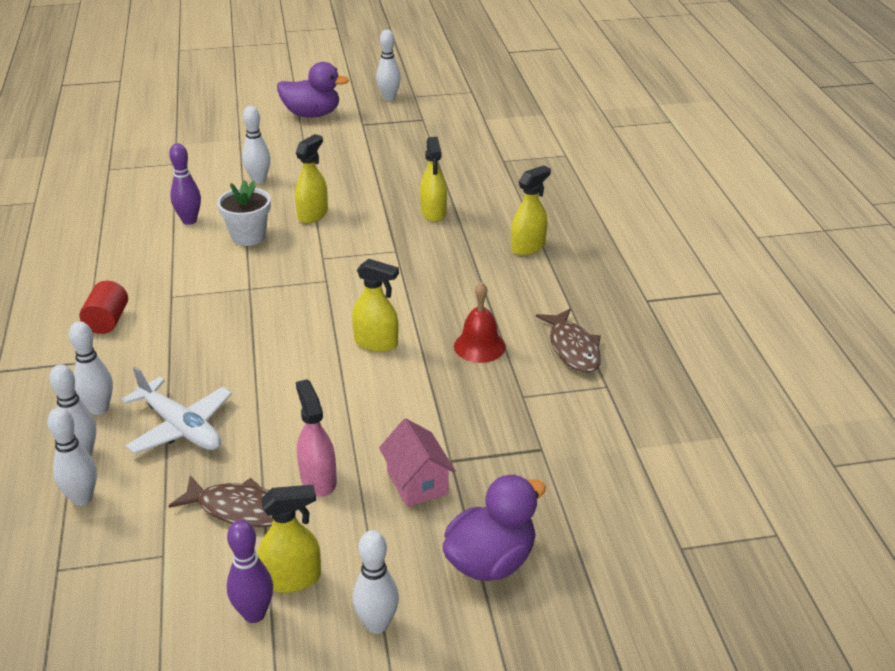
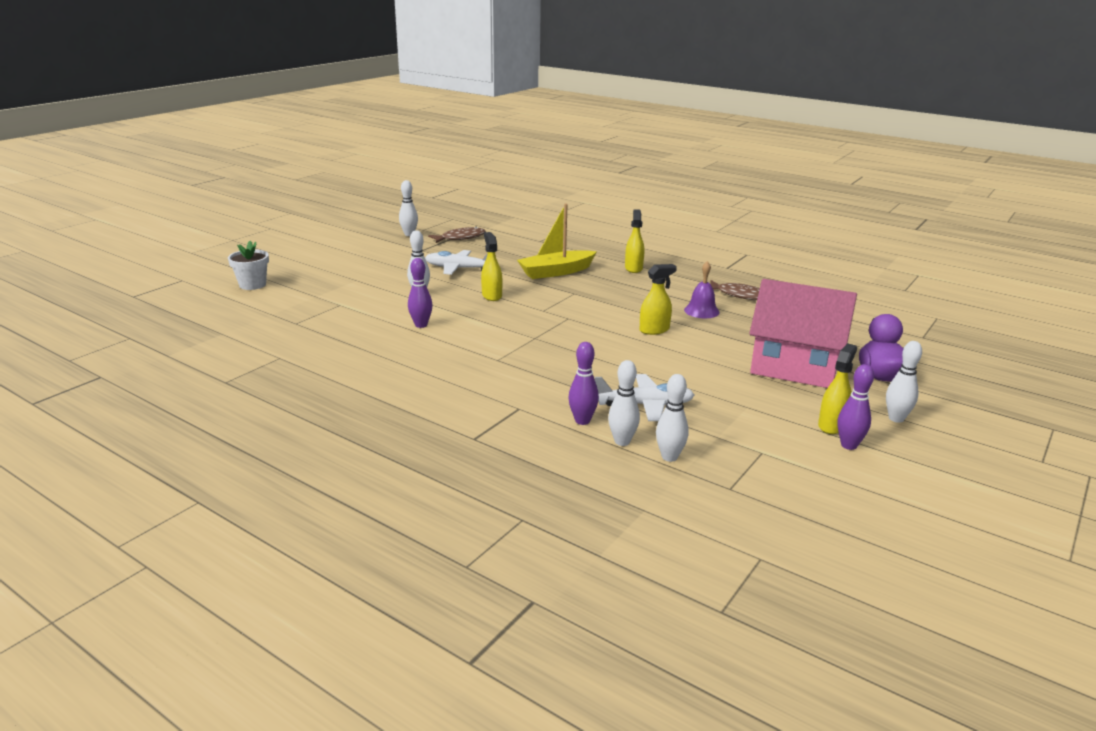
camera: 45 degrees left, 10 degrees down
white bowling pin [69,321,113,415] -> purple bowling pin [568,342,599,425]
red cylinder [80,281,128,334] -> none
brown fish [169,475,273,528] -> brown fish moved to [428,227,486,243]
white flower pot [217,180,271,246] -> white flower pot moved to [228,241,269,290]
purple duck [277,62,349,117] -> none
pink spray bottle [296,379,337,497] -> none
pink house [379,419,456,507] -> pink house [749,279,857,388], size x2.15
yellow spray bottle [420,137,447,222] -> yellow boat [517,204,597,279]
red bell [454,282,506,363] -> purple bell [684,261,720,318]
none -> white plane [425,250,488,275]

